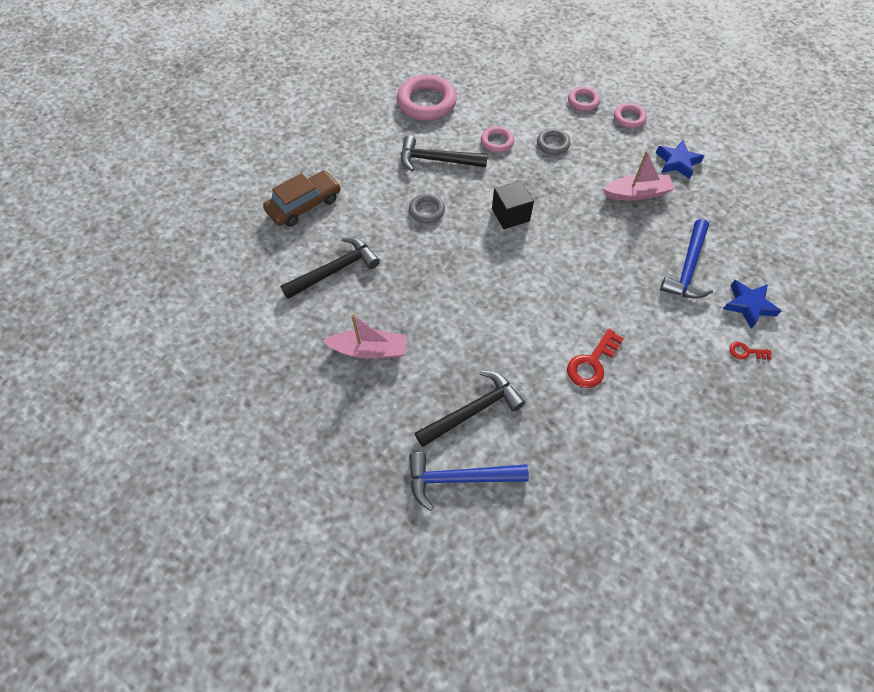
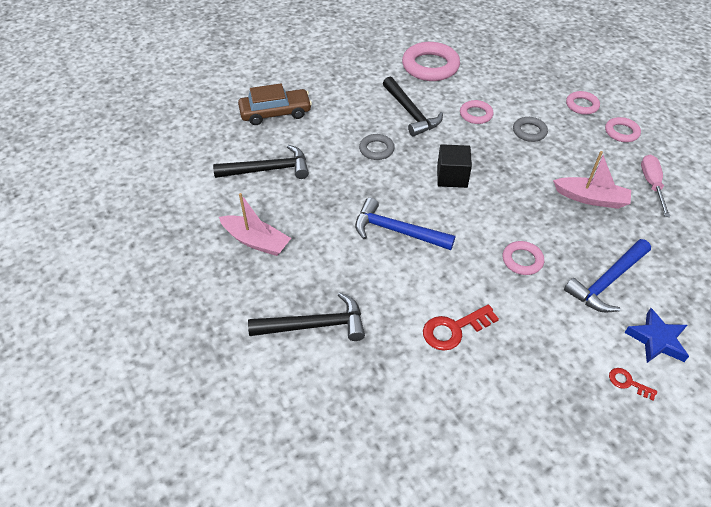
camera: 25 degrees right, 10 degrees down
black hammer [401,135,488,171] -> black hammer turned 150 degrees counterclockwise [383,77,443,136]
blue hammer [409,452,529,511] -> blue hammer moved to [355,198,455,250]
blue star [656,140,704,179] -> pink screwdriver [641,155,670,217]
none -> pink ring [503,241,544,275]

